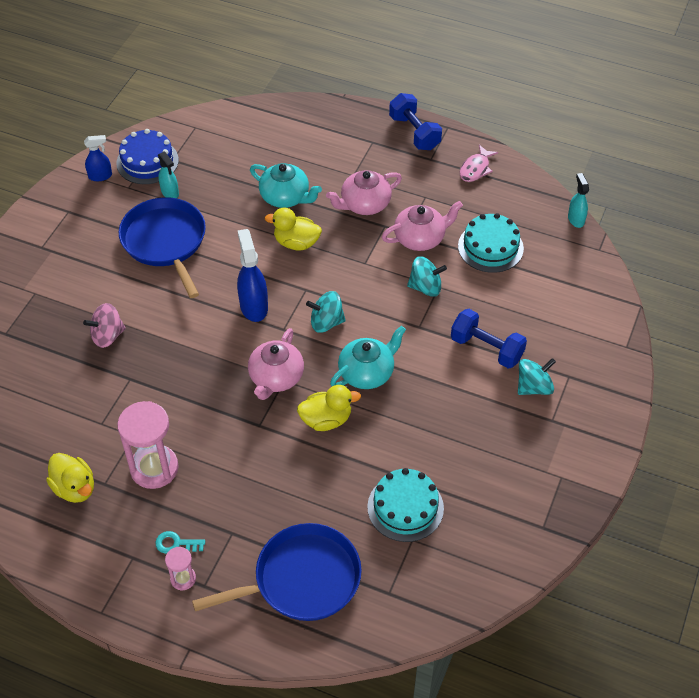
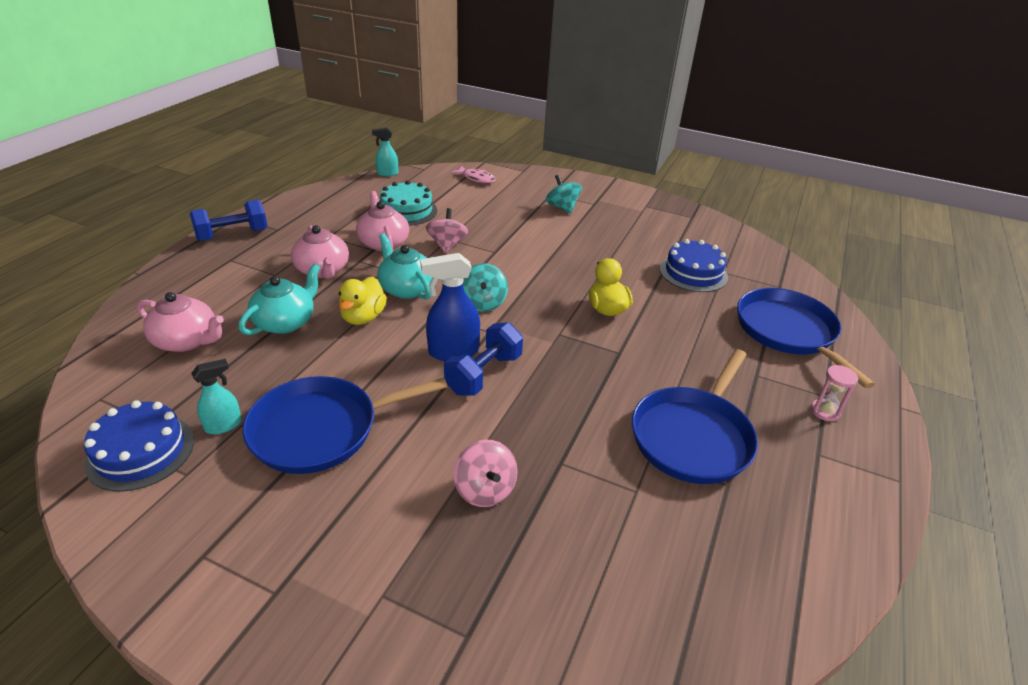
camera: 90 degrees left, 15 degrees down
yellow duck [46,453,94,503] -> none
blue spray bottle [84,135,112,181] -> none
pink hourglass [117,401,179,489] -> blue pan [632,349,758,484]
turquoise key [155,531,205,554] -> none
pink teapot [248,328,304,400] -> pink teapot moved to [136,292,224,352]
turquoise teapot [330,326,406,389] -> turquoise teapot moved to [377,233,432,300]
turquoise cake [367,468,444,542] -> blue cake [660,239,728,292]
turquoise spinning top [407,256,447,297] -> pink spinning top [426,208,468,253]
blue dumbbell [451,309,527,369] -> blue dumbbell moved to [444,322,523,396]
pink fish [460,145,498,182] -> pink fish moved to [450,166,496,183]

